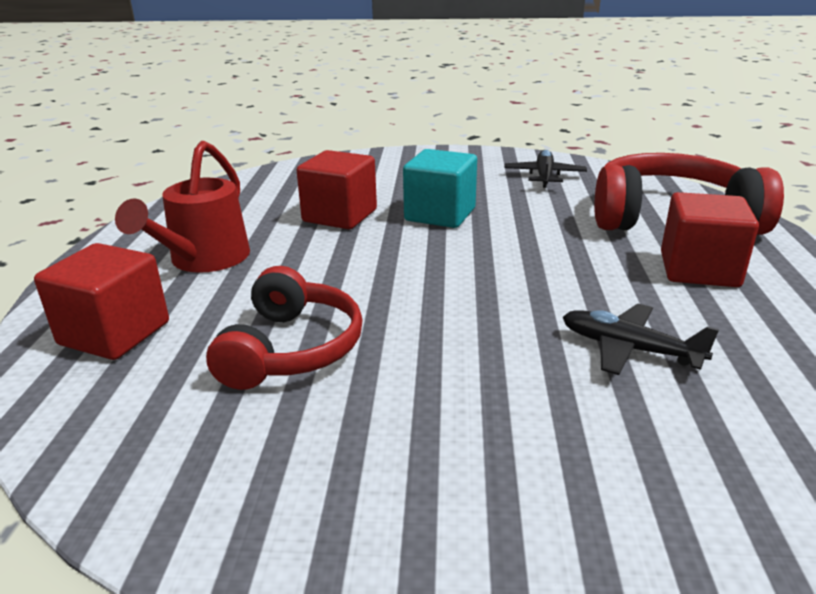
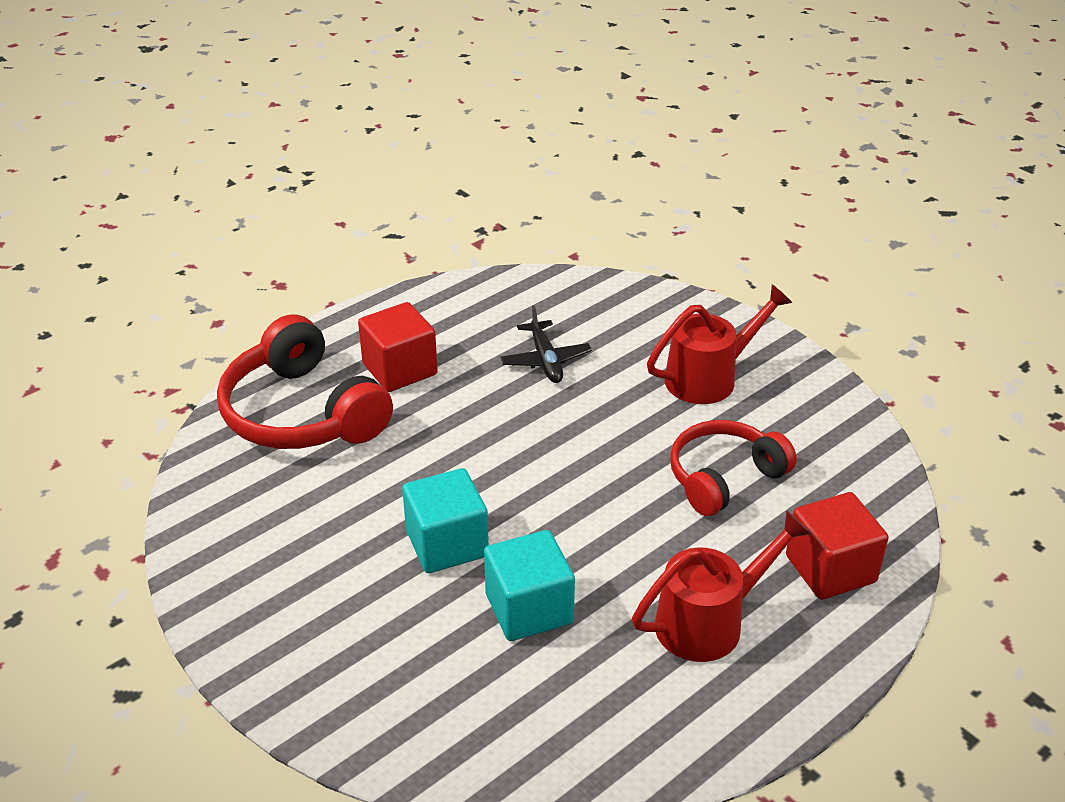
camera: 135 degrees left, 10 degrees up
red cube [296,150,377,229] -> turquoise cube [484,530,575,641]
black plane [504,150,587,188] -> none
none -> red watering can [647,284,792,404]

